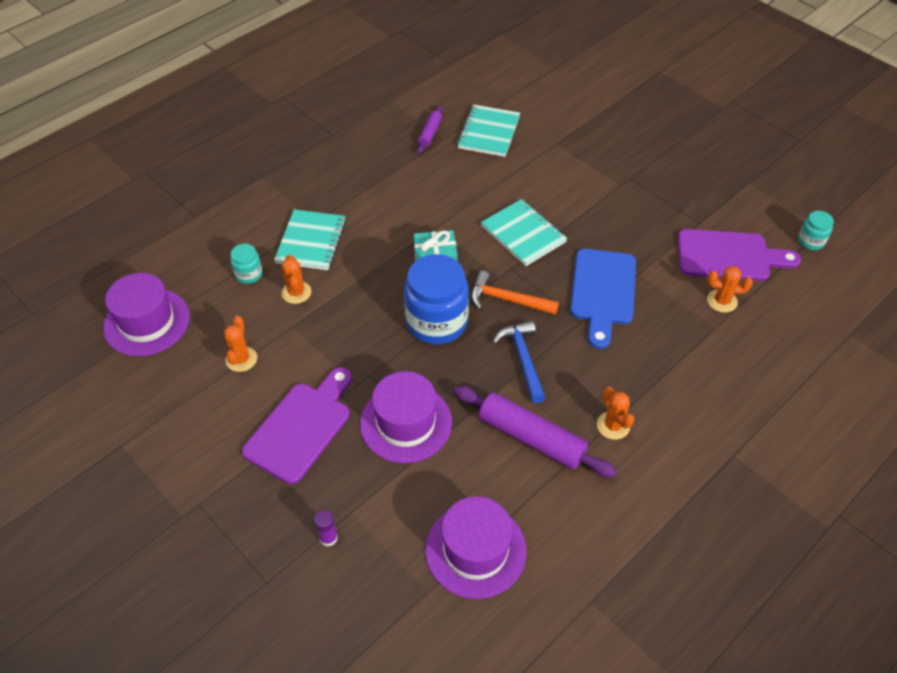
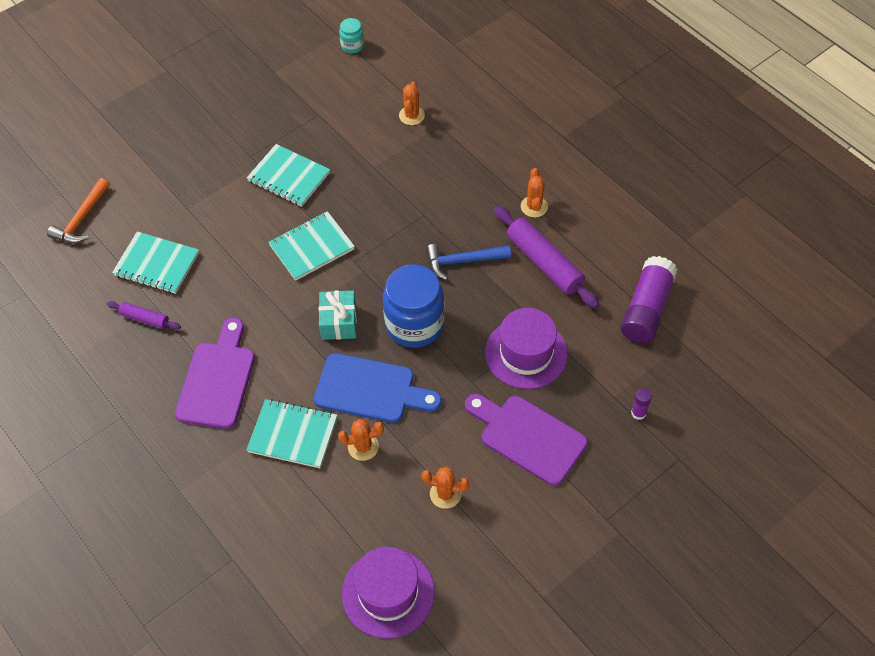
camera: 85 degrees left, 5 degrees up
turquoise jar [230,244,263,284] -> none
purple hat [425,496,527,599] -> purple glue stick [621,256,677,343]
purple rolling pin [454,386,617,478] -> purple rolling pin turned 75 degrees counterclockwise [494,206,599,308]
orange hammer [471,271,559,315] -> orange hammer moved to [47,178,110,243]
blue cutting board [570,249,636,349] -> blue cutting board moved to [314,353,441,423]
orange cactus [597,387,635,440] -> orange cactus turned 75 degrees counterclockwise [521,168,548,217]
purple cutting board [678,229,801,281] -> purple cutting board moved to [175,318,255,429]
none -> turquoise notebook [247,144,330,207]

